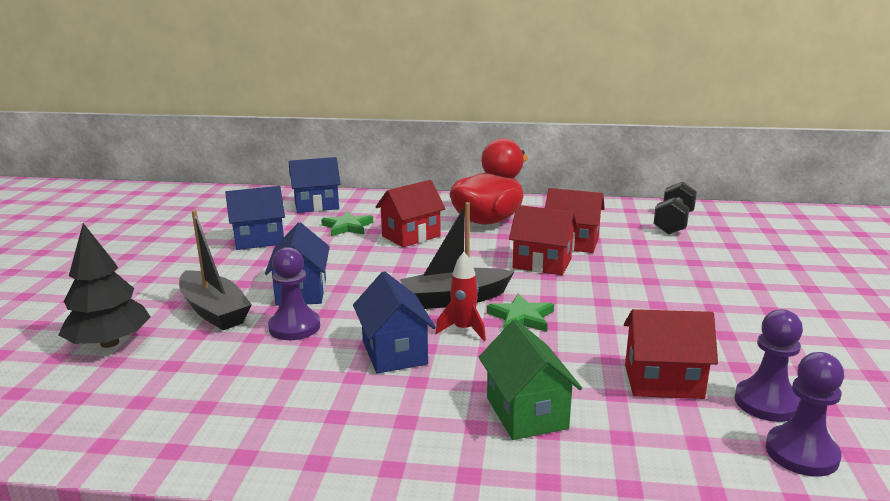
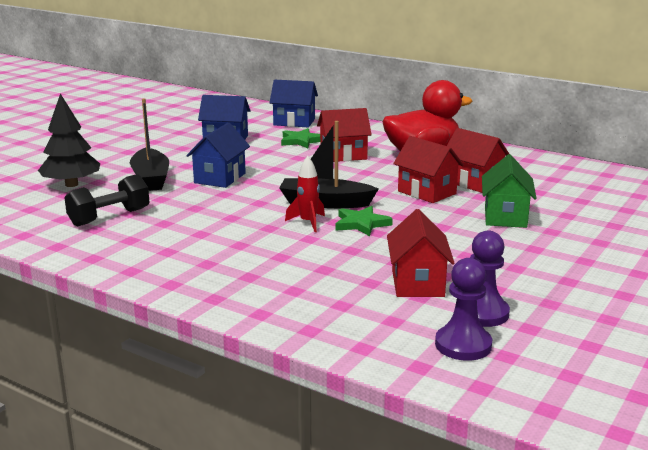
camera: 25 degrees right, 0 degrees up
purple pawn [268,247,320,340] -> none
blue house [353,271,436,374] -> none
green house [479,319,582,440] -> green house moved to [482,154,537,228]
red house [624,309,718,399] -> red house turned 60 degrees clockwise [387,209,455,297]
black dumbbell [654,182,697,235] -> black dumbbell moved to [64,174,149,227]

